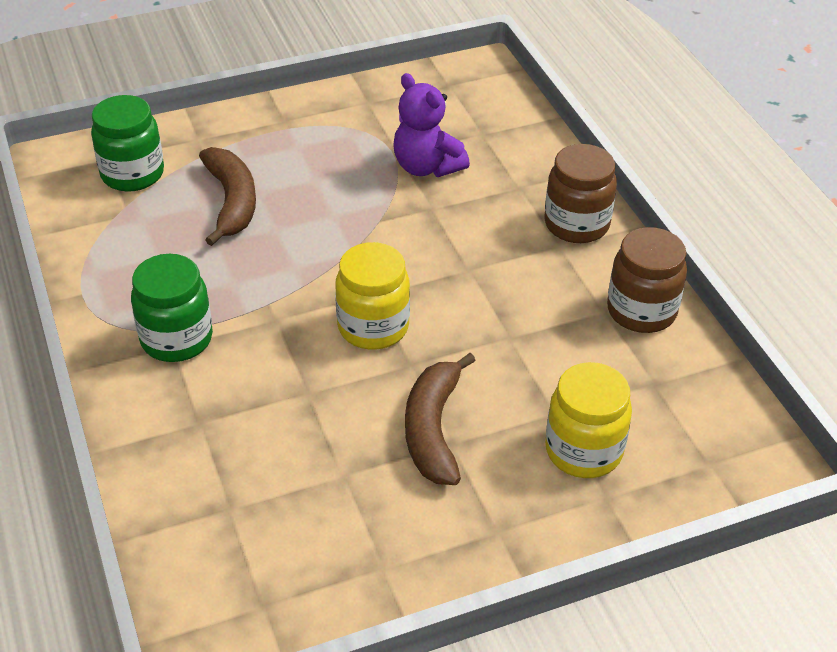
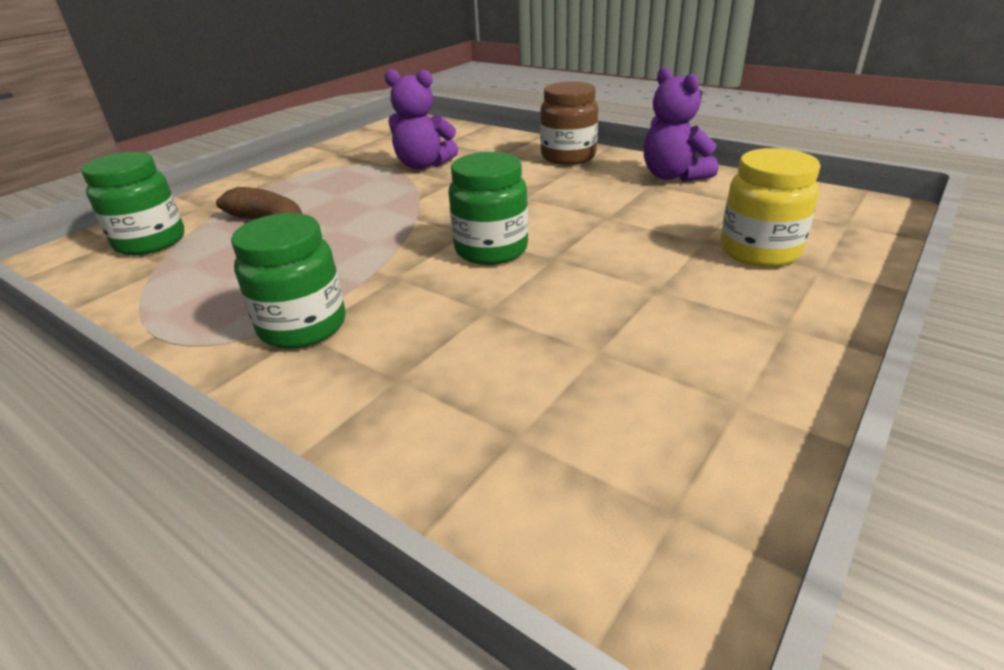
camera: 30 degrees left, 10 degrees down
yellow jar [335,242,410,349] -> green jar [448,152,528,265]
brown banana [405,353,476,485] -> none
brown jar [607,227,687,333] -> purple teddy bear [644,67,718,182]

